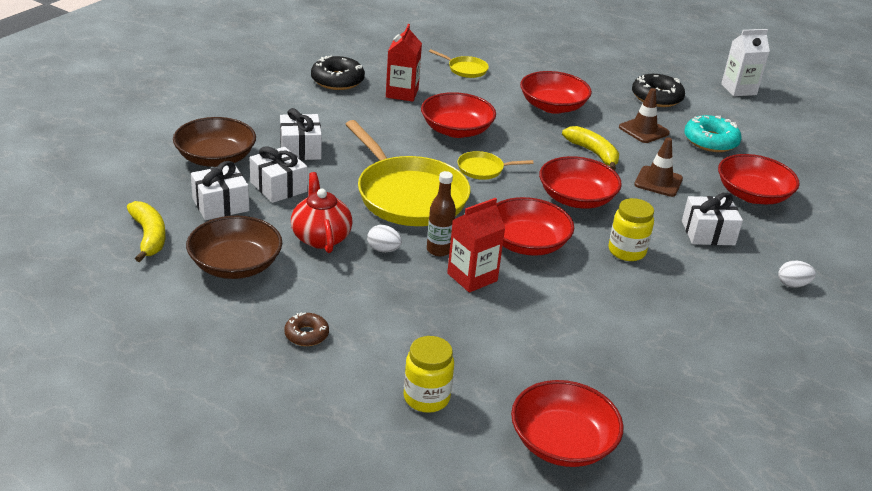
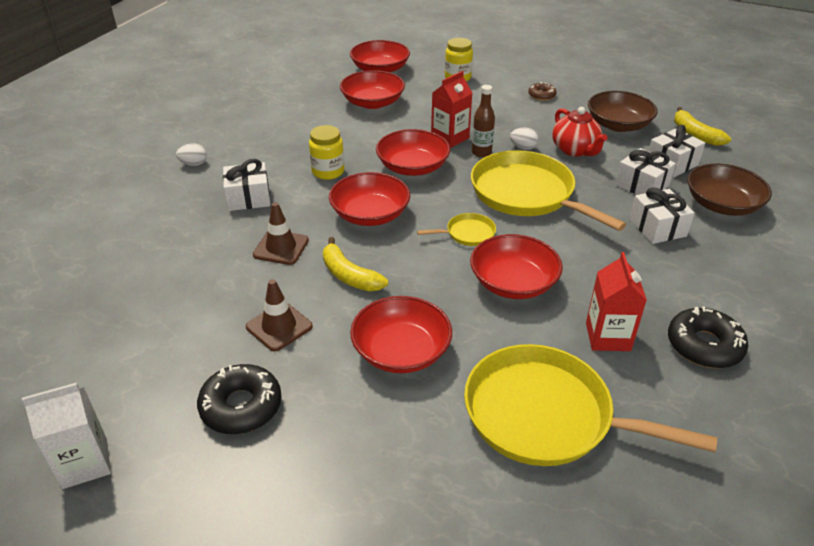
camera: 175 degrees right, 5 degrees up
yellow pan [429,49,489,78] -> yellow pan [464,344,717,466], size x2.28
turquoise donut [684,115,742,152] -> none
red bowl [718,154,800,204] -> red bowl moved to [340,70,405,109]

